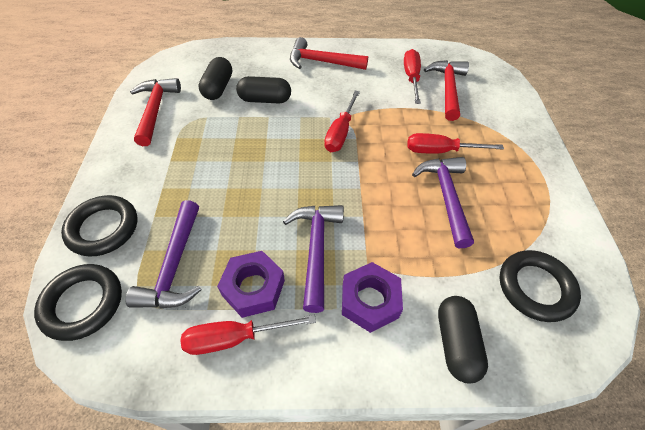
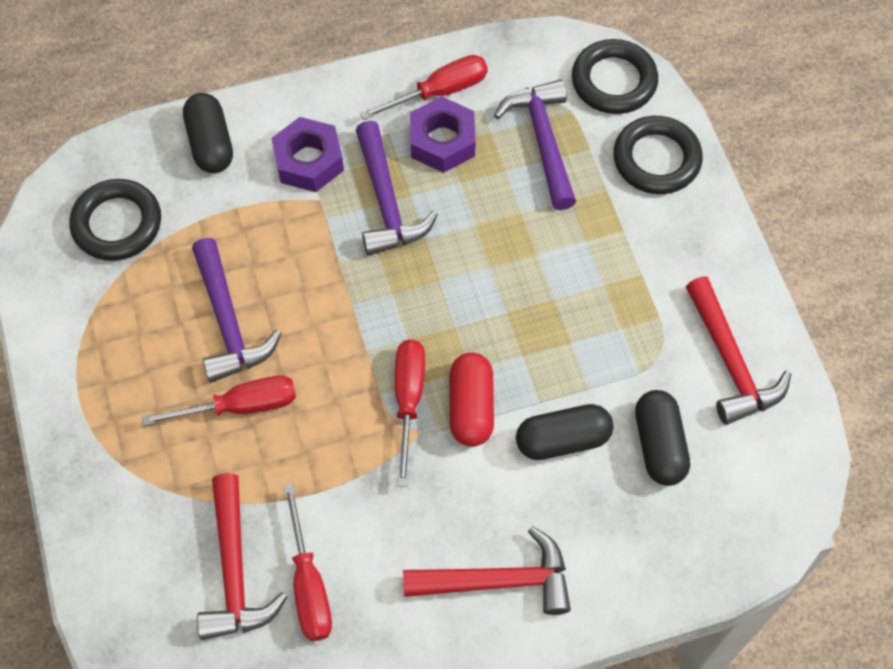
camera: 165 degrees right, 10 degrees up
none -> red capsule [450,352,494,447]

